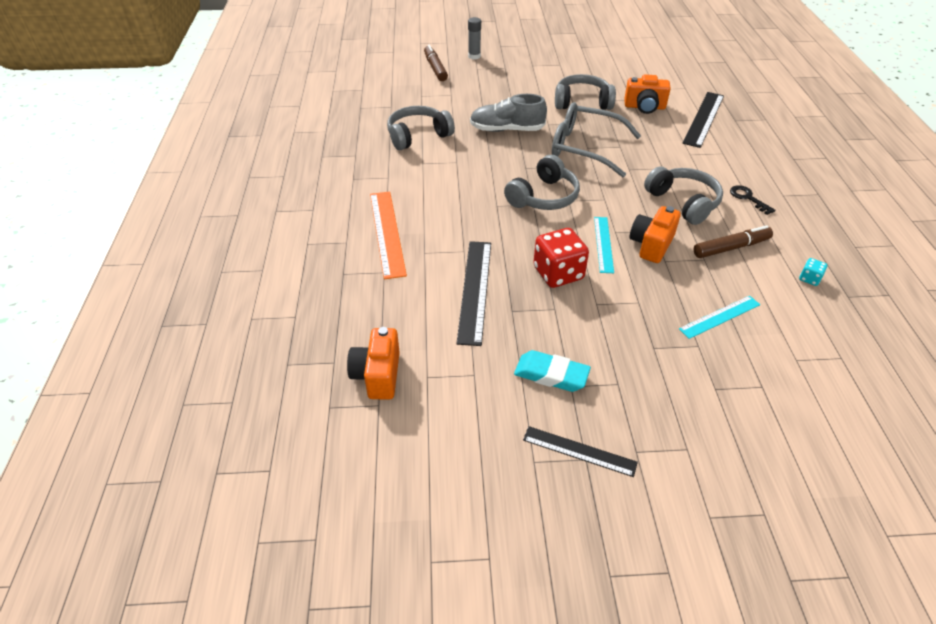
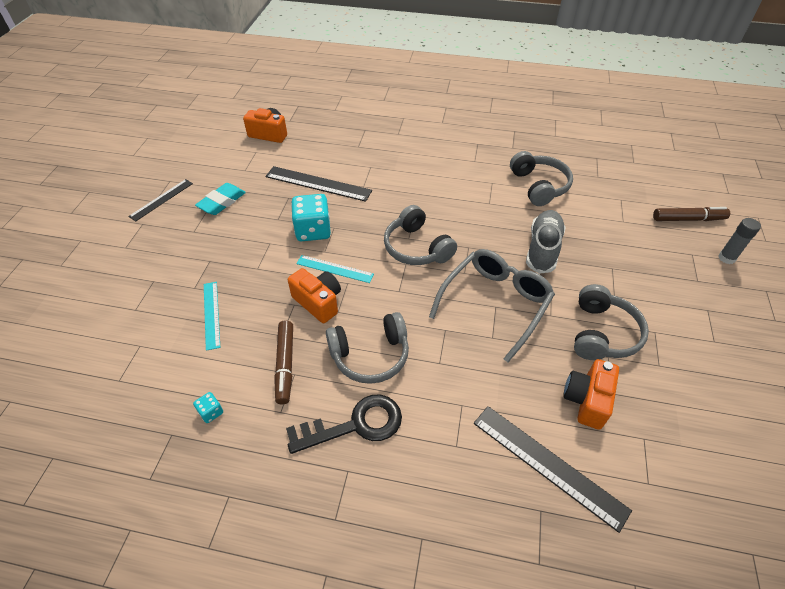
camera: 105 degrees right, 5 degrees up
orange ruler [370,192,407,279] -> none
red dice [533,228,589,288] -> turquoise dice [291,194,331,241]
black key [730,185,775,215] -> black key [286,395,402,454], size x1.86

